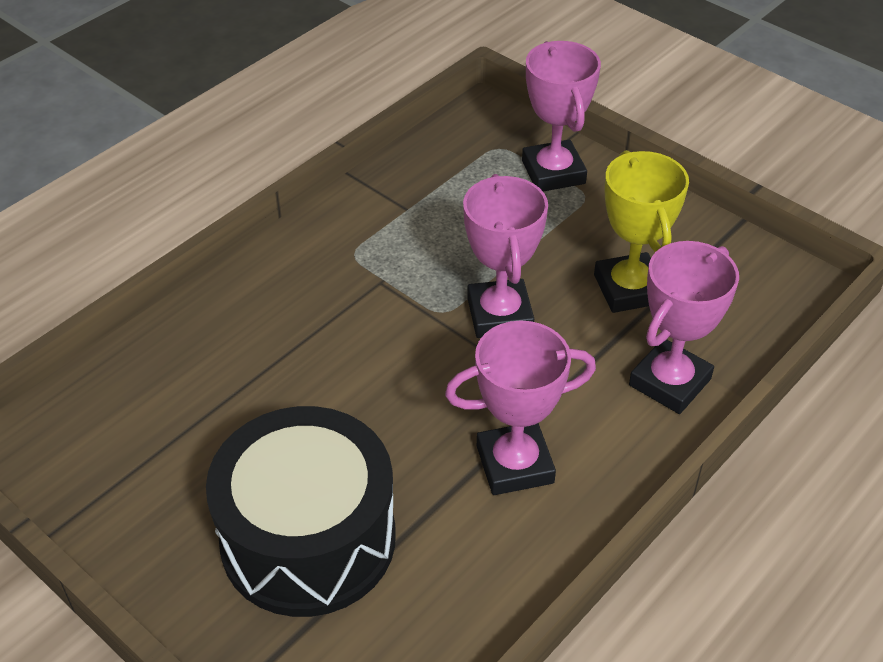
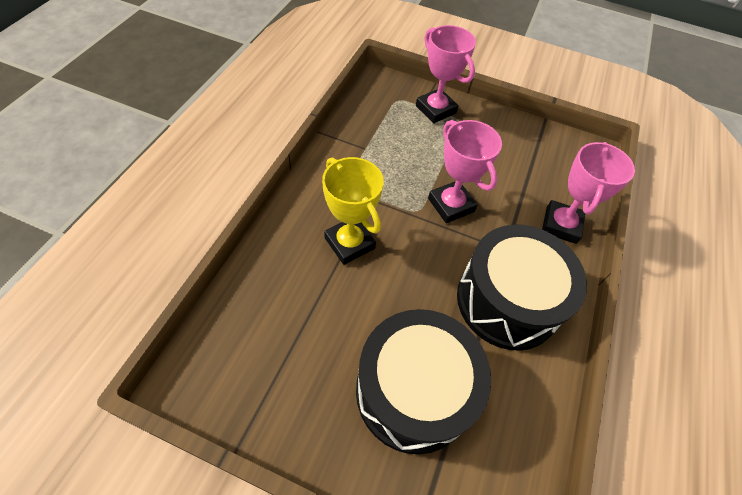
camera: 25 degrees left, 10 degrees up
pink trophy [445,320,596,495] -> black drum [457,225,587,351]
yellow trophy [594,150,689,313] -> yellow trophy moved to [322,157,384,265]

